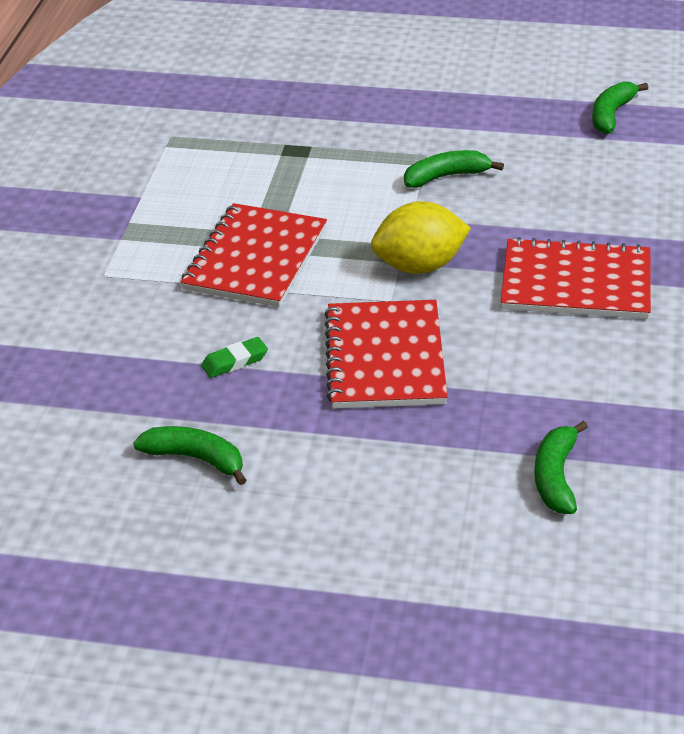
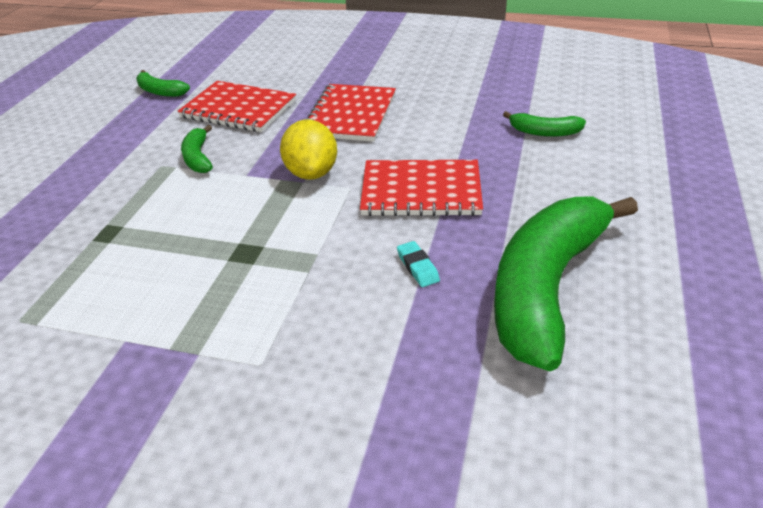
camera: 85 degrees left, 0 degrees up
green banana [133,426,246,485] -> green banana [494,196,638,371], size x2.39
red notebook [181,203,327,307] -> red notebook moved to [177,81,296,132]
green eraser [201,337,268,378] -> turquoise eraser [397,241,440,287]

